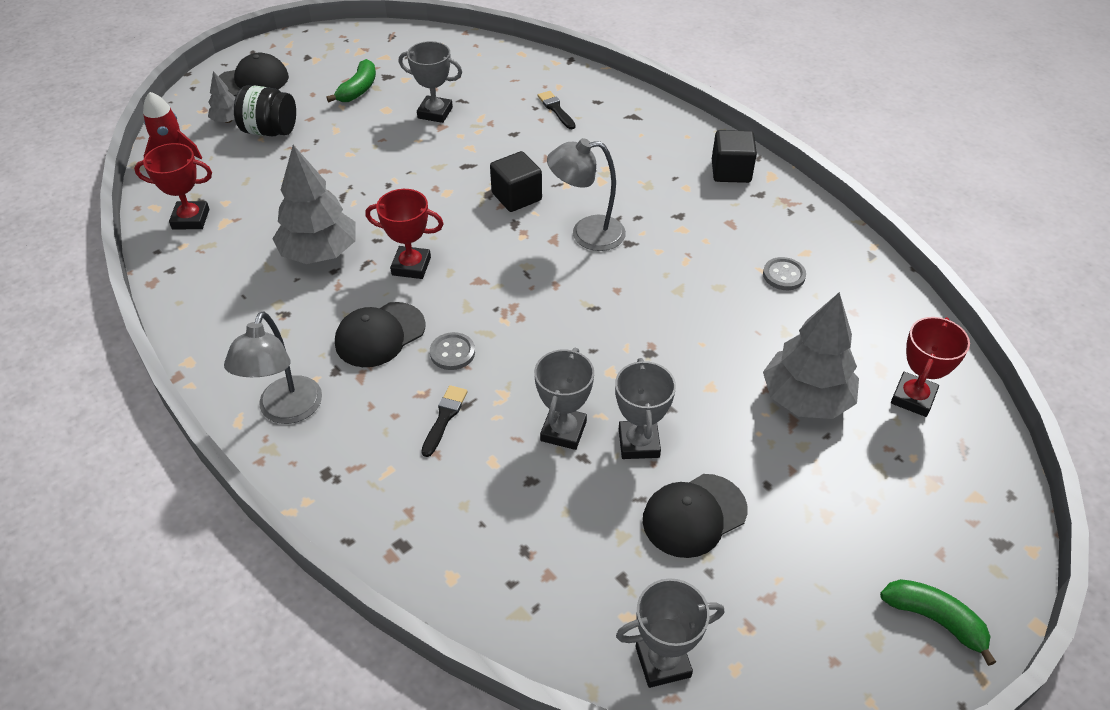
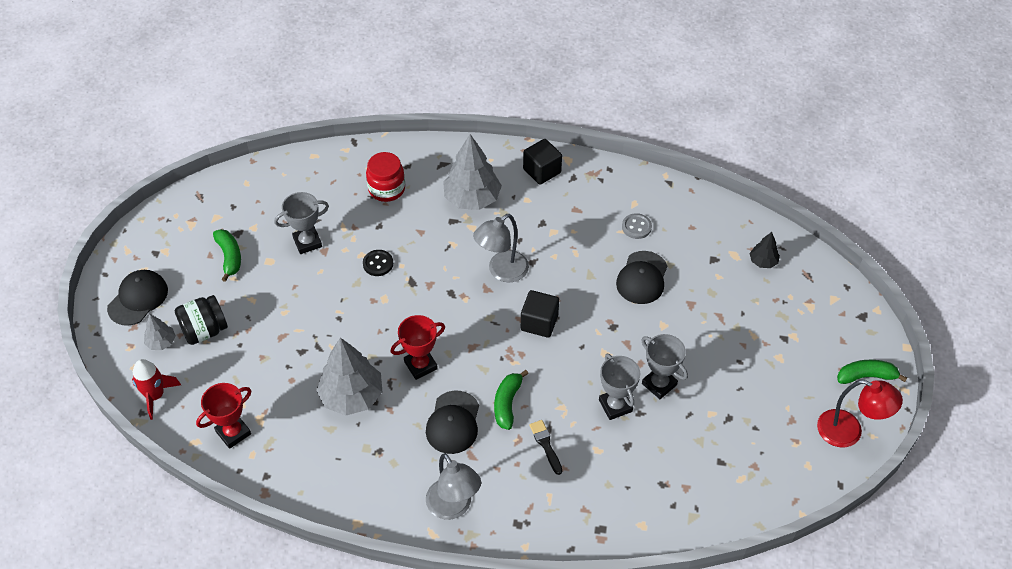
camera: 40 degrees left, 5 degrees up
grey button [430,332,475,370] -> green banana [494,370,529,430]
black cube [490,151,542,212] -> black cube moved to [521,290,559,338]
black brush [537,91,576,129] -> red jar [366,152,405,202]
grey trophy [616,578,724,688] -> none
black cap [643,474,747,558] -> black cap moved to [616,251,667,304]
grey tree [763,292,859,419] -> grey tree moved to [443,134,502,210]
red trophy [891,317,970,417] -> black tree [749,232,780,268]
none -> black button [363,250,393,276]
none -> red lamp [817,380,903,447]

